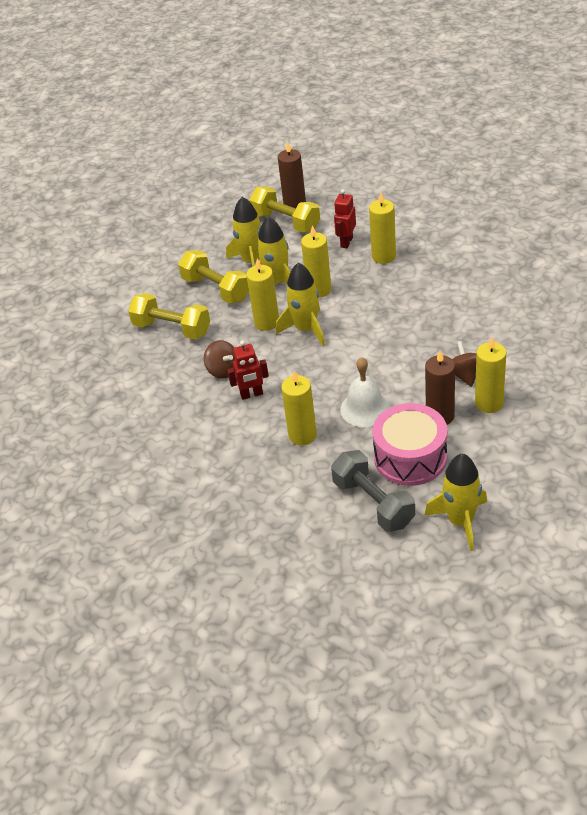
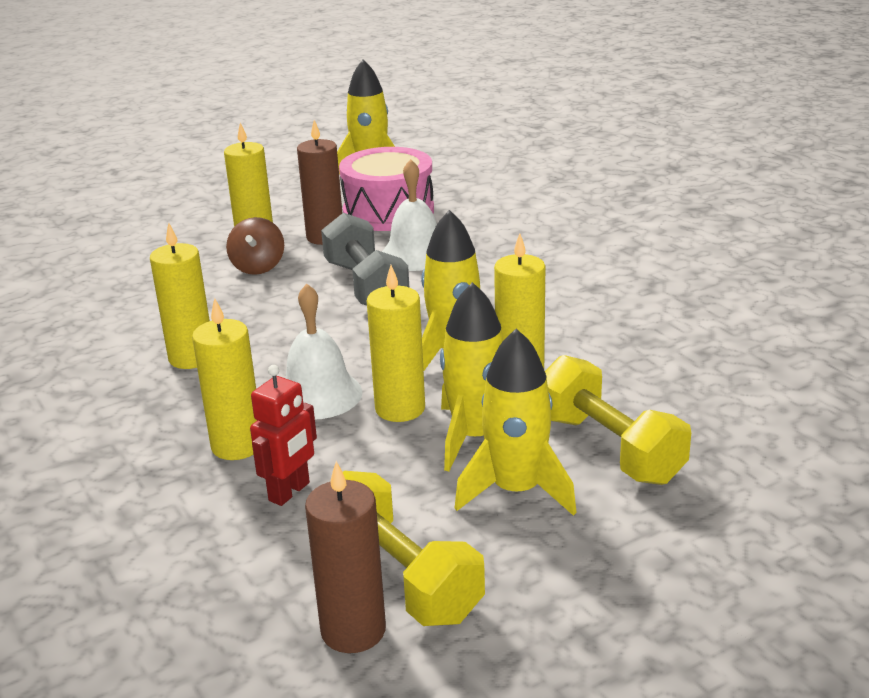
camera: 170 degrees left, 15 degrees down
yellow dumbbell [128,293,210,339] -> none
brown spinning top [204,340,235,379] -> none
red robot [227,341,269,400] -> none
yellow candle [281,371,317,446] -> yellow candle moved to [150,223,210,369]
grey dumbbell [331,450,415,532] -> grey dumbbell moved to [321,213,409,305]
none -> white bell [285,283,362,419]

